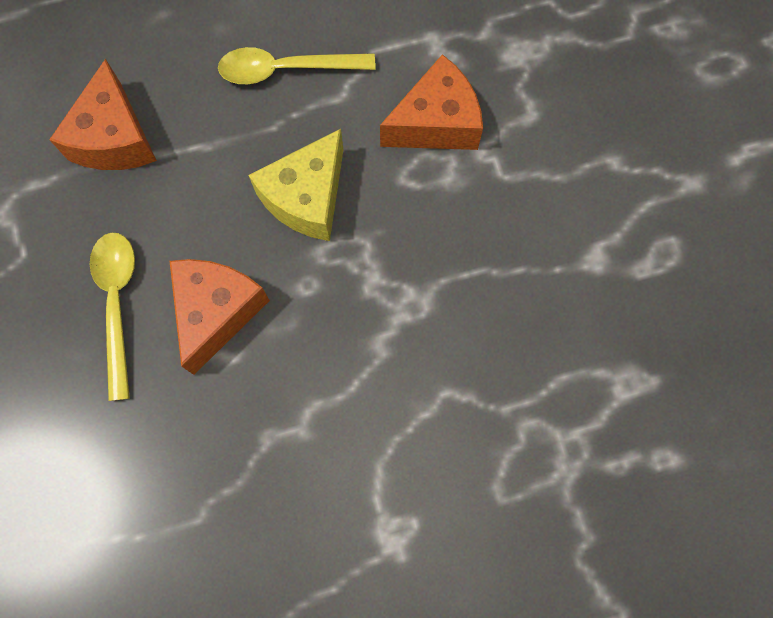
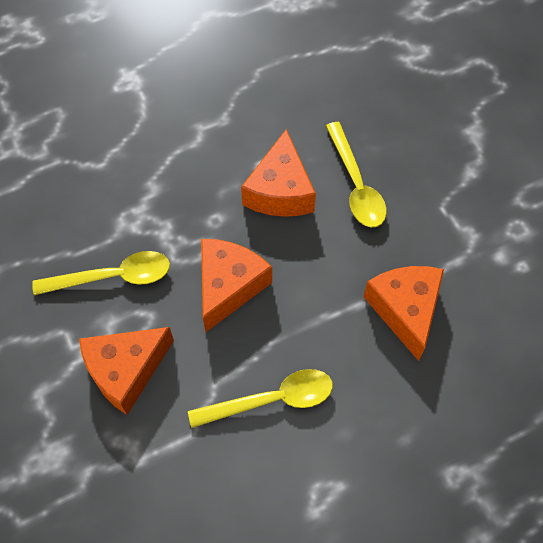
camera: 170 degrees right, 10 degrees down
yellow cheese [249,129,343,241] -> orange cheese [201,239,272,332]
none -> yellow spoon [32,251,170,295]

